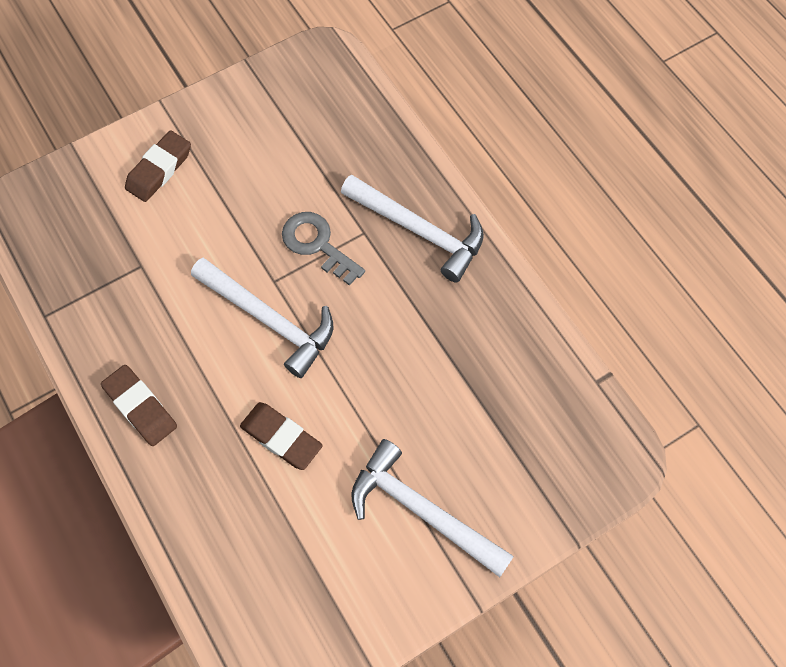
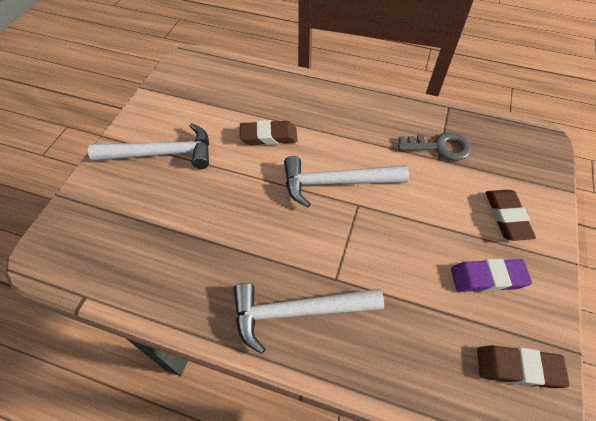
camera: 140 degrees right, 10 degrees down
brown eraser [101,365,177,446] -> brown eraser moved to [477,345,570,388]
grey key [282,212,365,286] -> grey key moved to [398,132,472,161]
none -> purple eraser [451,259,532,292]

